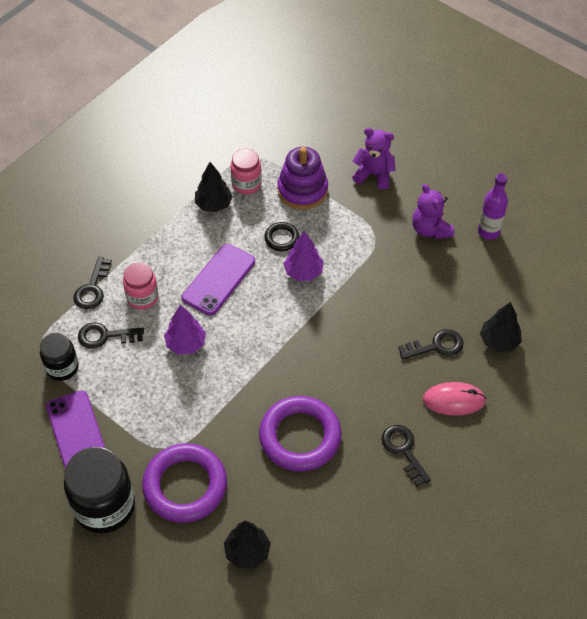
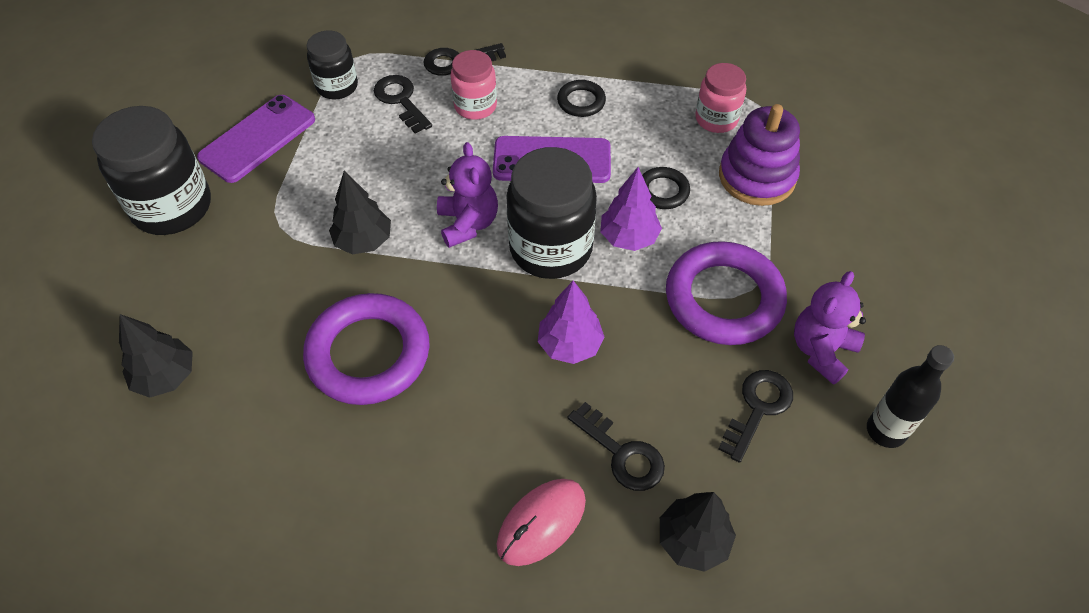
camera: 60 degrees right, 0 degrees up
purple ring [142,443,227,523] -> purple ring moved to [666,241,787,345]
purple tree [164,305,206,355] -> purple tree moved to [538,280,605,364]
black tree [195,162,233,212] -> black tree moved to [329,171,391,255]
purple teddy bear [352,128,396,190] -> purple teddy bear moved to [437,142,498,248]
black key [382,425,431,486] -> black key moved to [718,370,793,463]
pink mouse [423,382,486,416] -> pink mouse turned 75 degrees clockwise [497,479,586,566]
purple bottle [478,173,508,240] -> black bottle [867,345,954,448]
none -> black jar [506,147,597,279]
none -> black ring [557,80,606,117]

